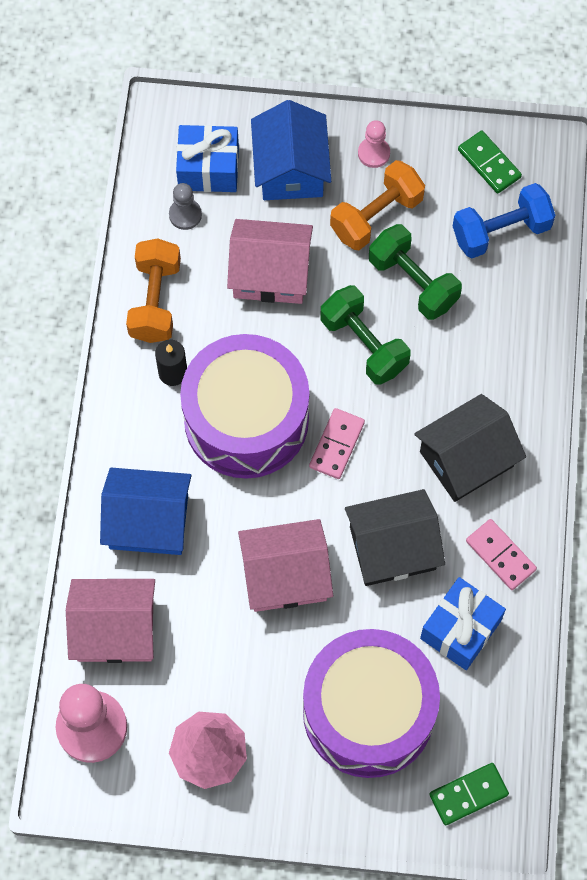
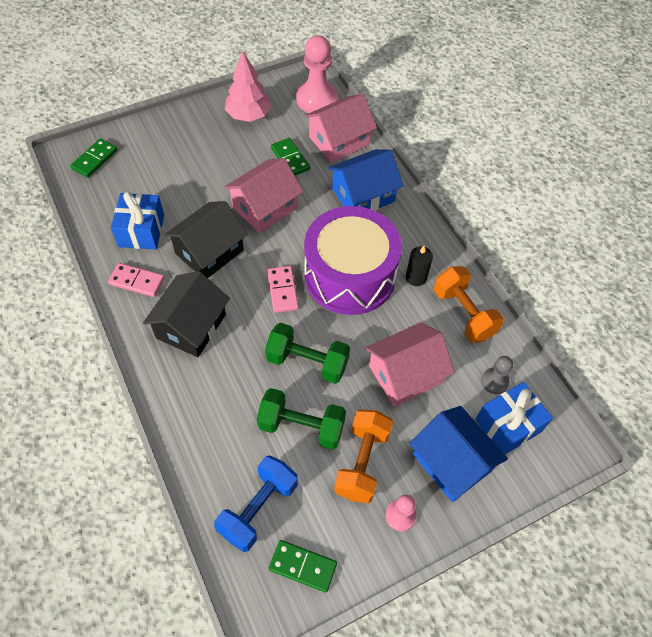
camera: 145 degrees right, 10 degrees down
purple drum [303,629,440,778] -> none
none -> green domino [271,138,310,175]

